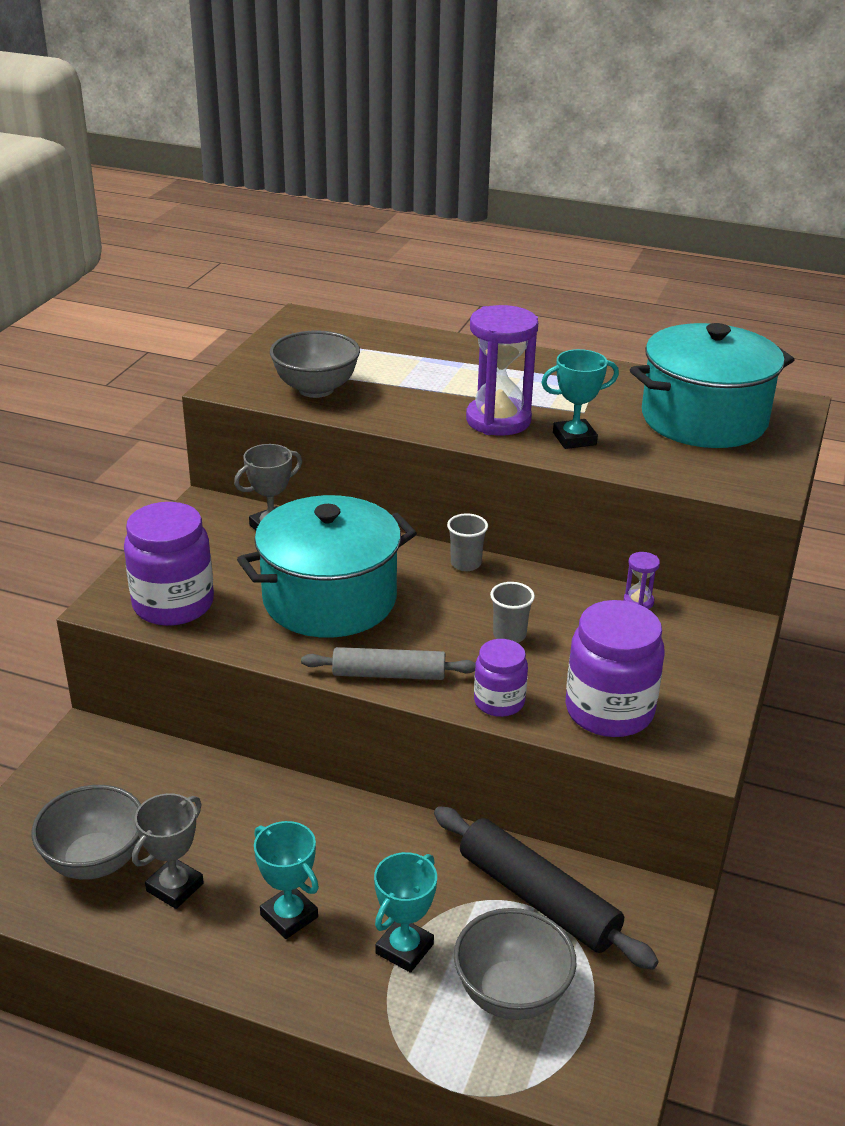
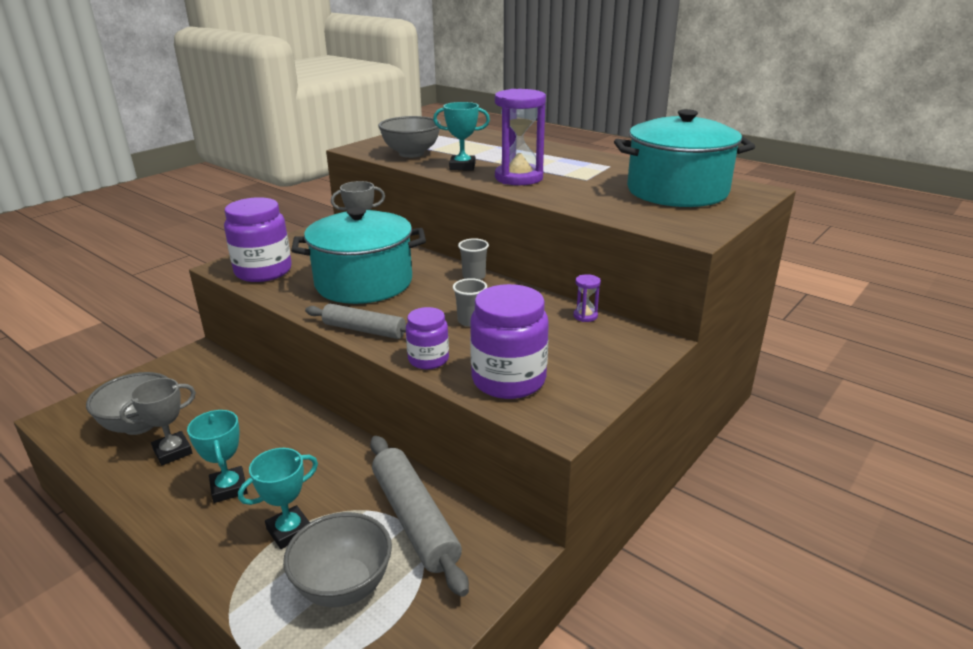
camera: 20 degrees right, 5 degrees down
black rolling pin [434,806,659,970] -> grey rolling pin [370,436,469,597]
turquoise trophy [541,349,619,449] -> turquoise trophy moved to [433,102,490,171]

